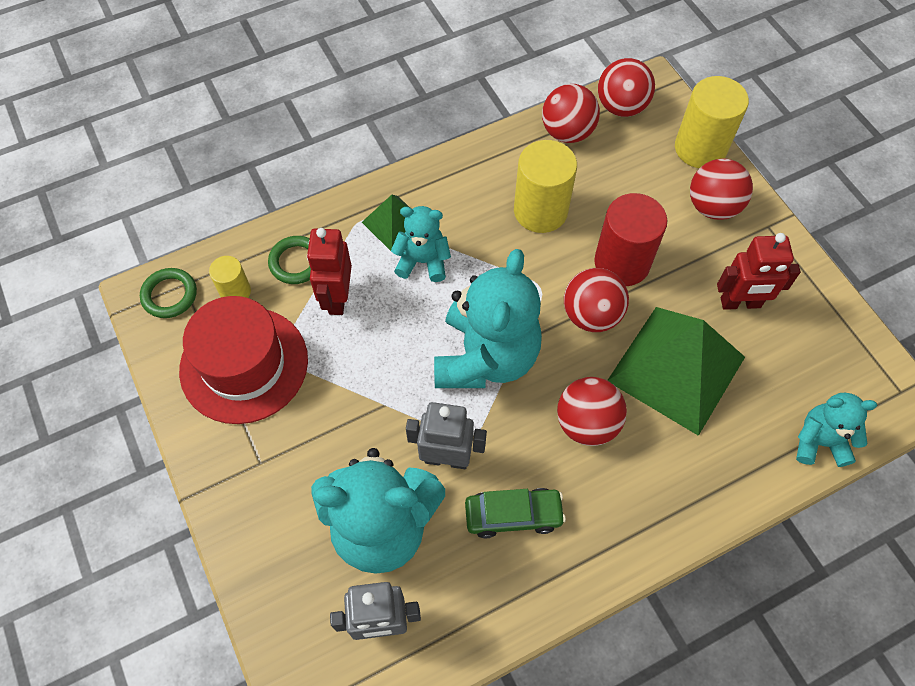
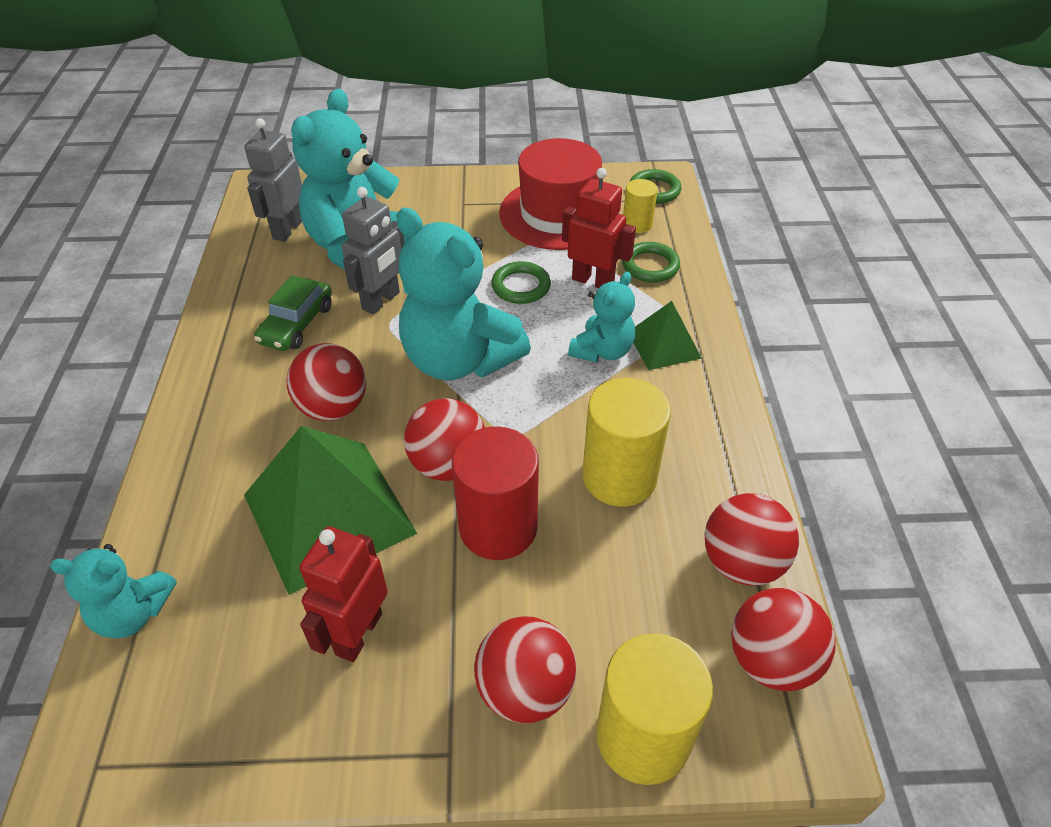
camera: 115 degrees right, 15 degrees down
turquoise teddy bear [796,393,877,467] -> turquoise teddy bear turned 60 degrees clockwise [50,544,177,639]
none -> green ring [491,261,551,304]

